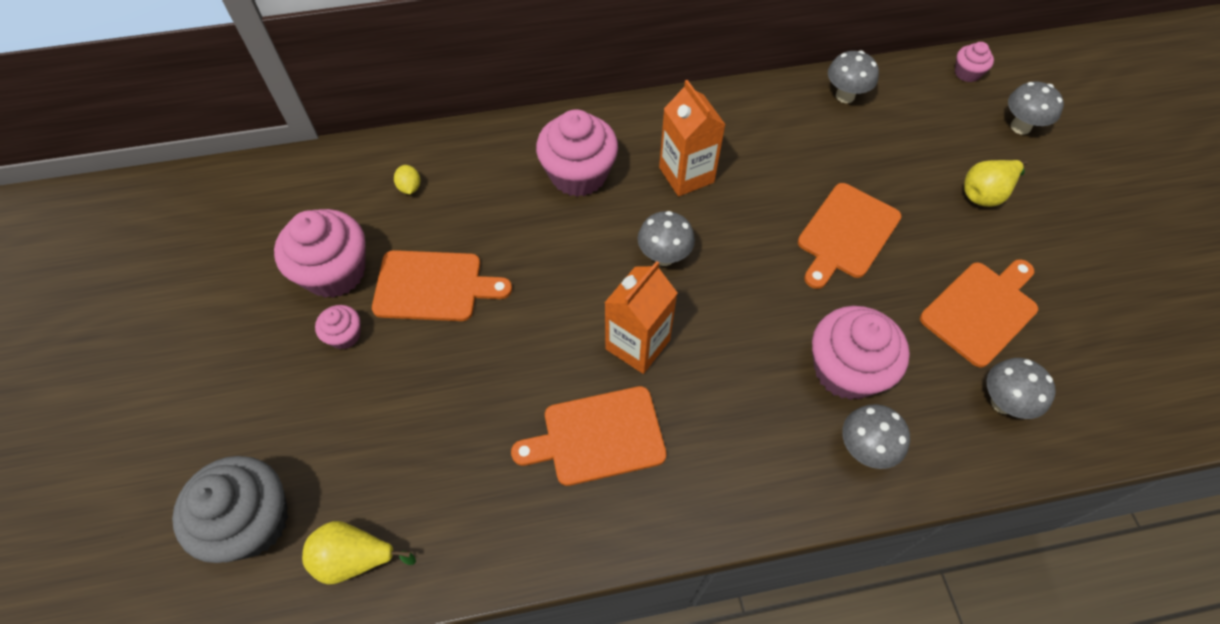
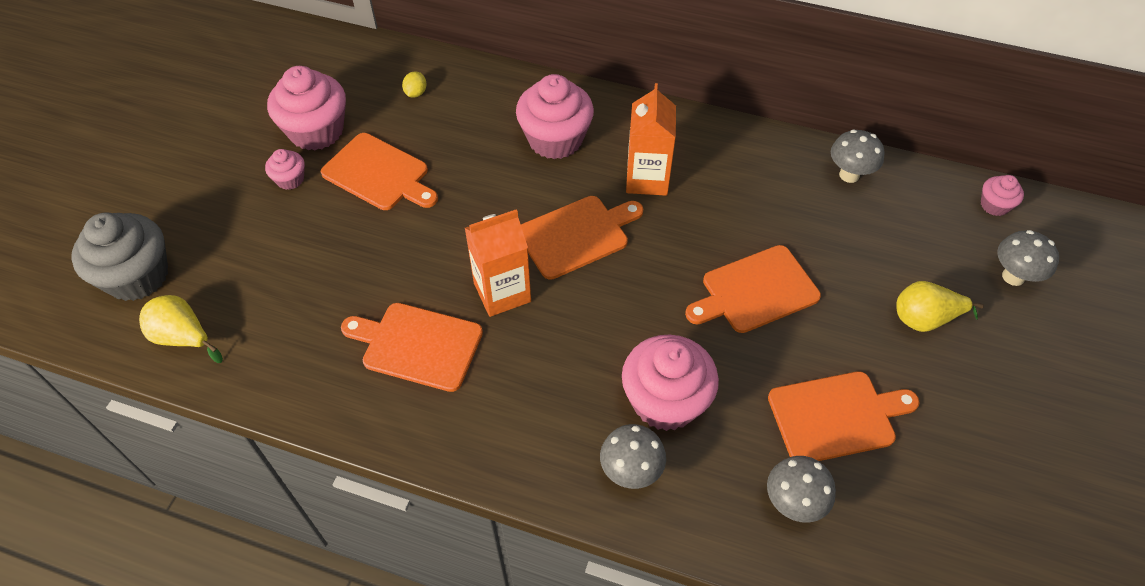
camera: 30 degrees right, 5 degrees down
grey mushroom [638,211,695,266] -> orange cutting board [521,196,643,280]

